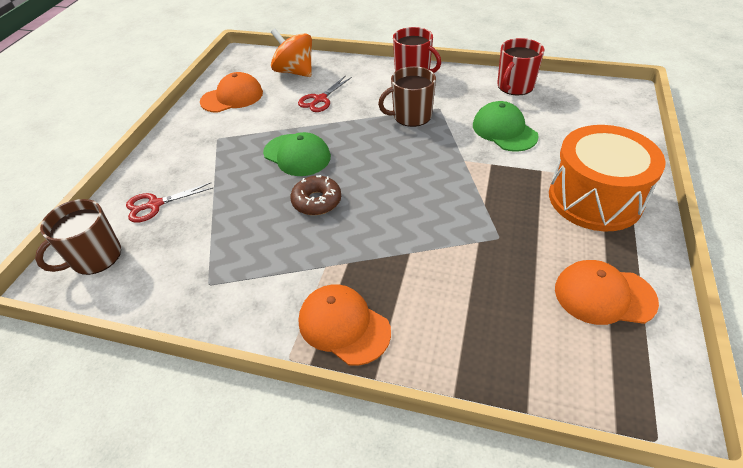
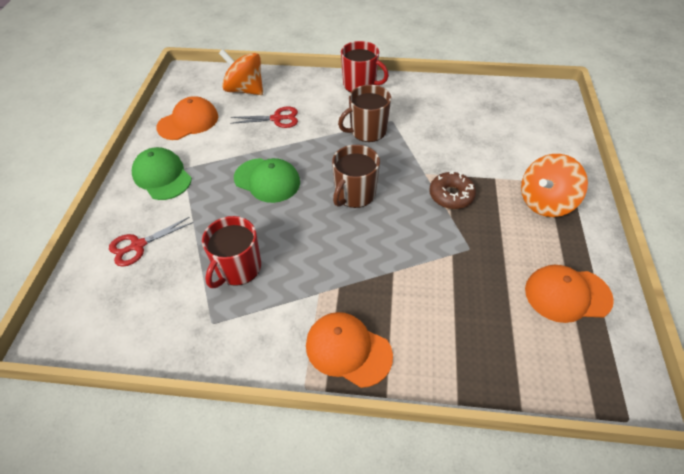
camera: 10 degrees left, 5 degrees up
brown mug [35,199,121,275] -> brown mug moved to [332,145,380,208]
brown donut [290,175,341,215] -> brown donut moved to [429,171,476,209]
red scissors [298,75,352,112] -> red scissors turned 120 degrees counterclockwise [230,107,298,128]
green cap [473,101,539,152] -> green cap moved to [132,147,192,200]
red mug [497,38,544,95] -> red mug moved to [202,216,261,288]
orange drum [549,125,666,231] -> orange spinning top [521,154,588,217]

